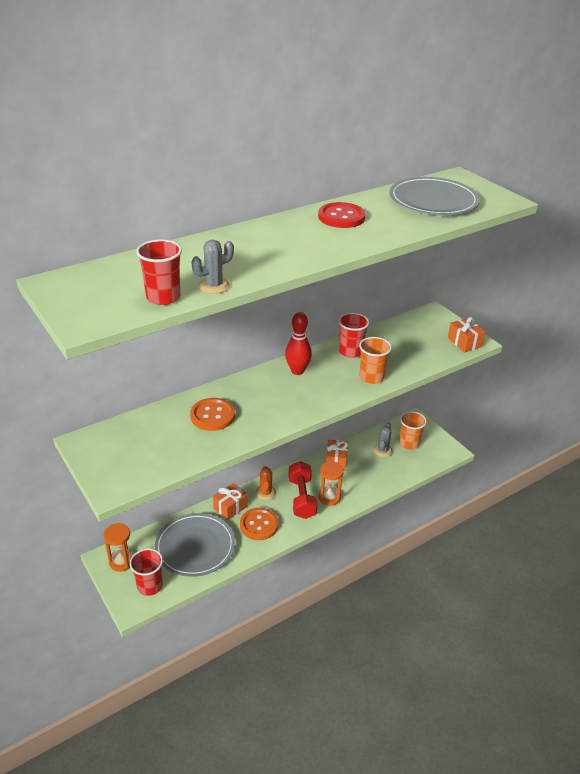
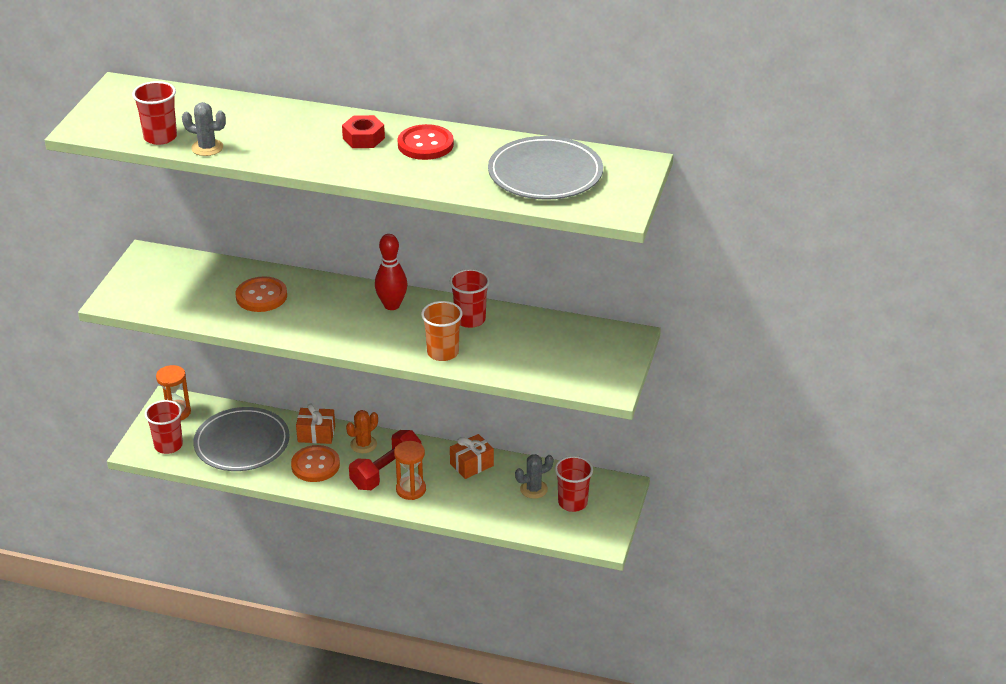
camera: 50 degrees right, 0 degrees up
orange cup [399,411,427,450] -> red cup [555,456,593,512]
orange gift [448,317,485,352] -> none
none -> red nut [342,115,385,148]

